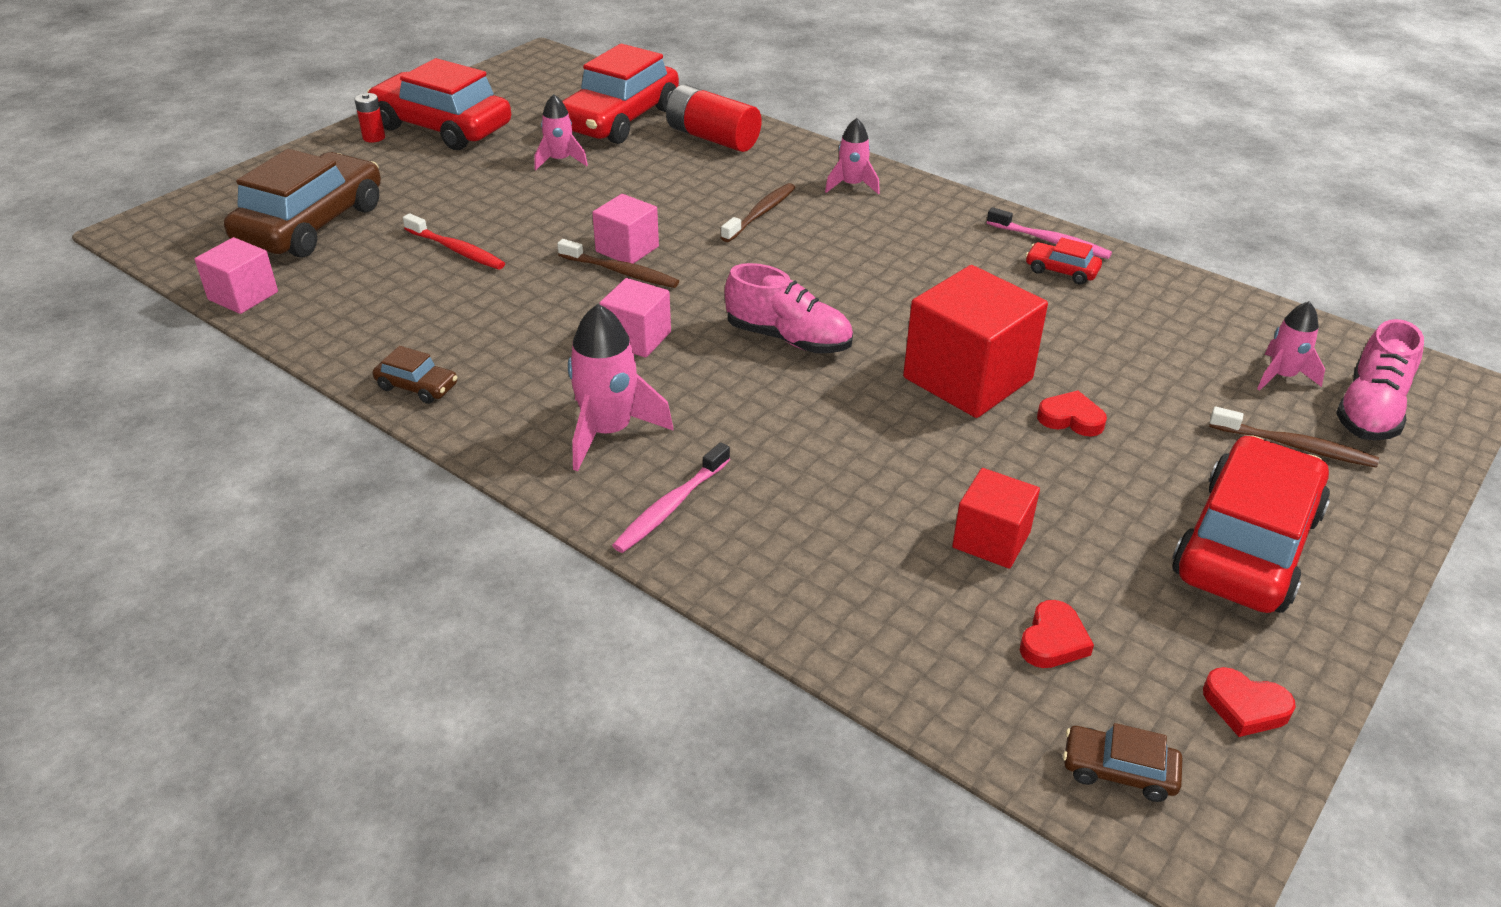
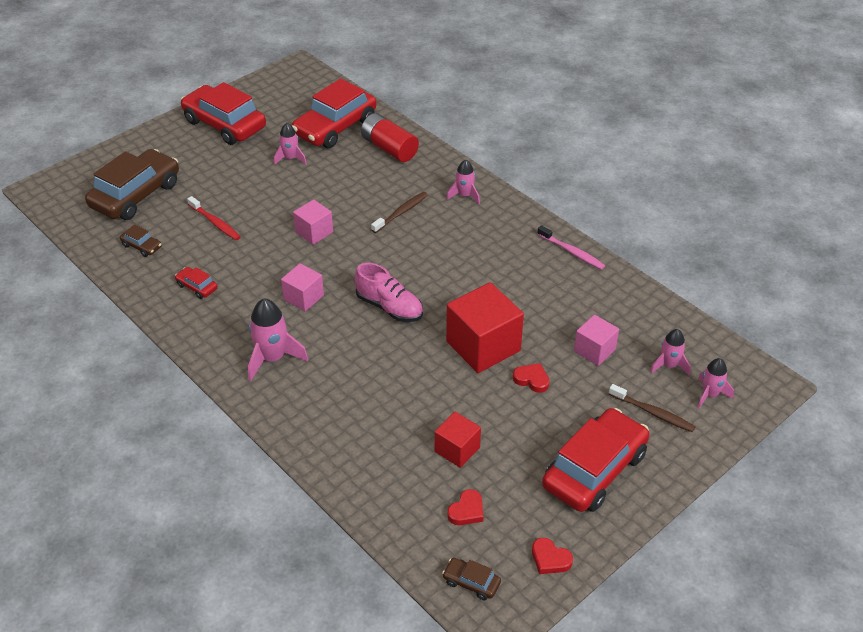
camera: 10 degrees right, 5 degrees up
pink cube [195,237,278,314] -> pink cube moved to [574,315,619,366]
red battery [355,93,385,142] -> none
brown car [373,346,458,404] -> brown car moved to [120,224,162,257]
brown toothbrush [557,239,679,288] -> none
pink toothbrush [612,442,730,553] -> none
red car [1025,237,1102,285] -> red car moved to [175,267,218,299]
pink shoe [1336,319,1424,441] -> pink rocket [698,358,734,409]

